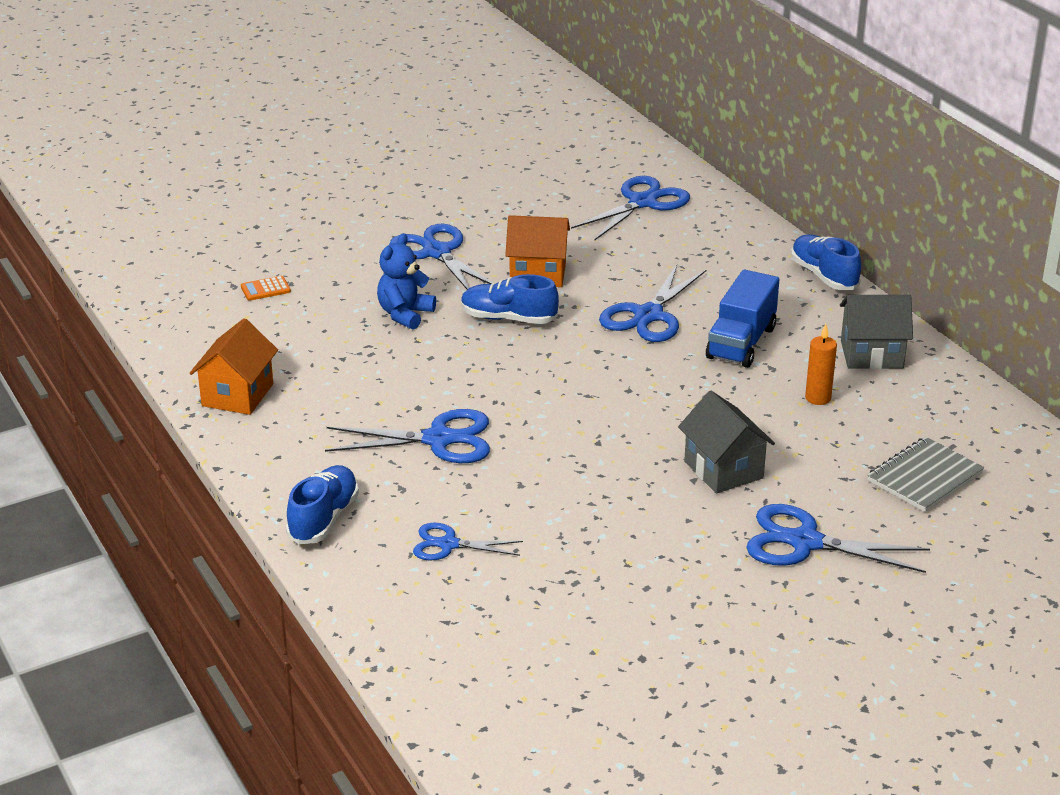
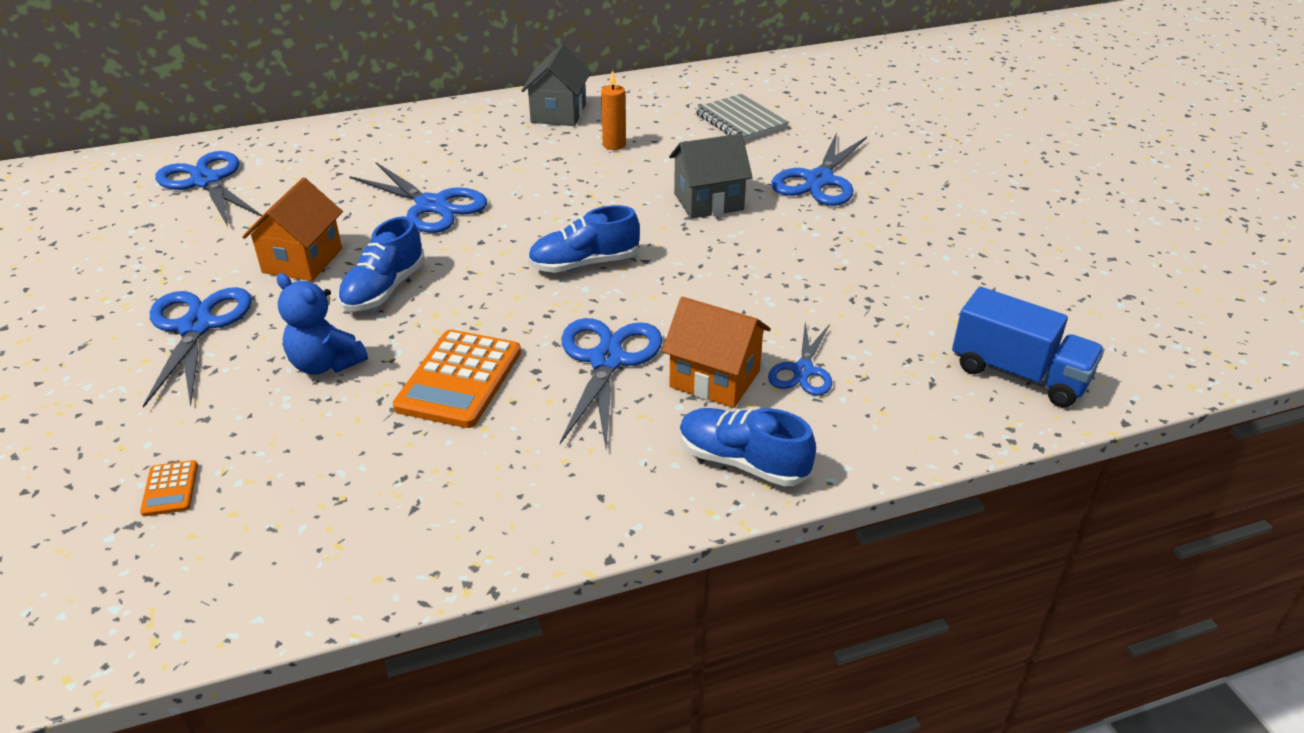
camera: 80 degrees left, 5 degrees up
orange house [190,318,278,415] -> orange house moved to [662,297,771,408]
blue scissors [390,224,493,290] -> blue scissors turned 105 degrees clockwise [143,287,252,408]
blue truck [706,269,779,368] -> blue truck moved to [952,287,1104,407]
blue shoe [791,234,861,290] -> blue shoe moved to [528,205,640,273]
none -> orange calculator [393,329,521,428]

